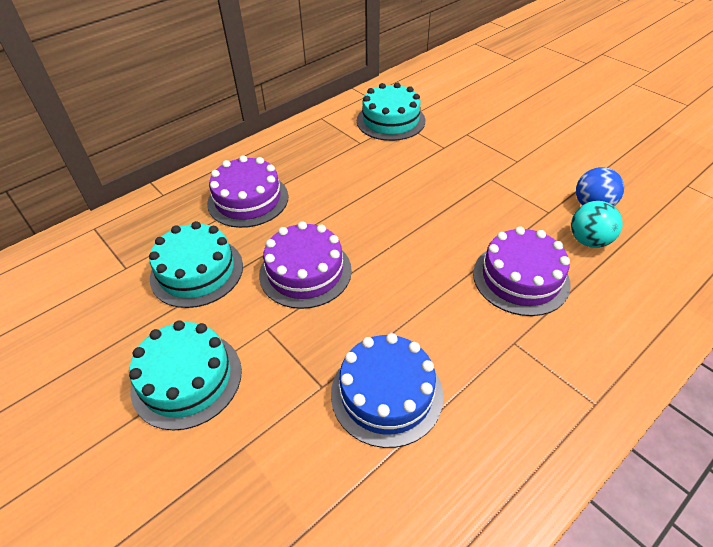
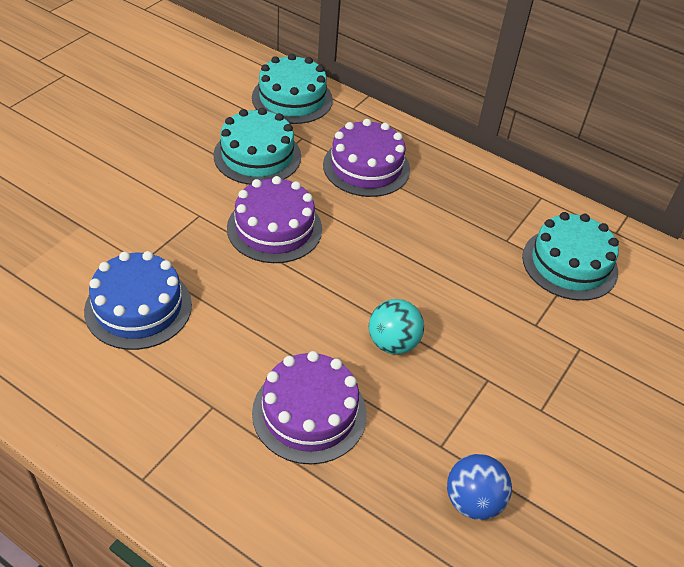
camera: 70 degrees right, 0 degrees up
turquoise cake [129,320,242,431] -> turquoise cake moved to [252,54,333,124]
turquoise ball [571,201,623,248] -> turquoise ball moved to [369,299,424,354]

